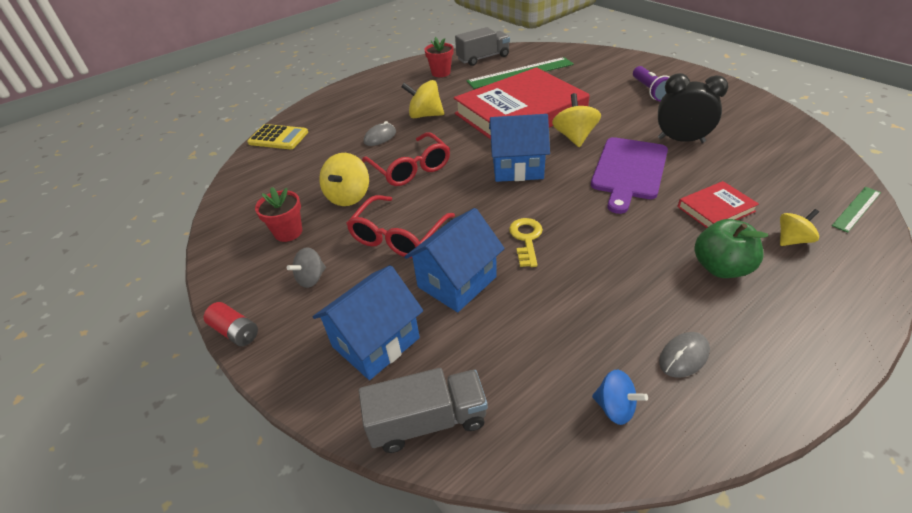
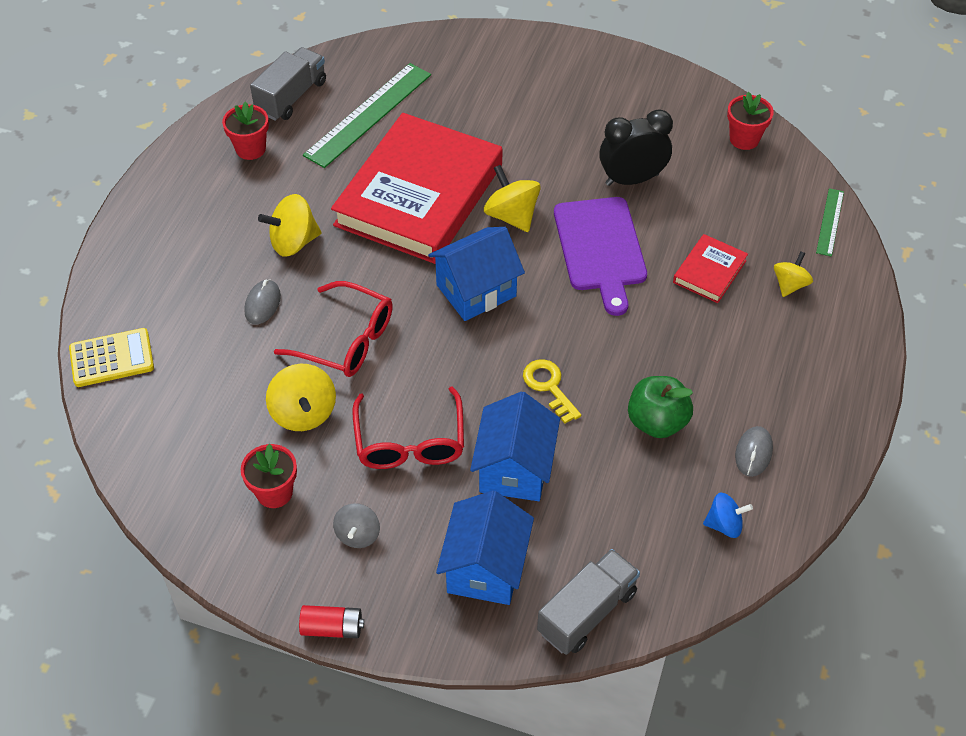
camera: 35 degrees left, 10 degrees up
purple flashlight [633,66,669,101] -> none
green apple [694,219,769,278] -> green apple moved to [628,376,693,438]
none -> red flower pot [727,92,774,150]

